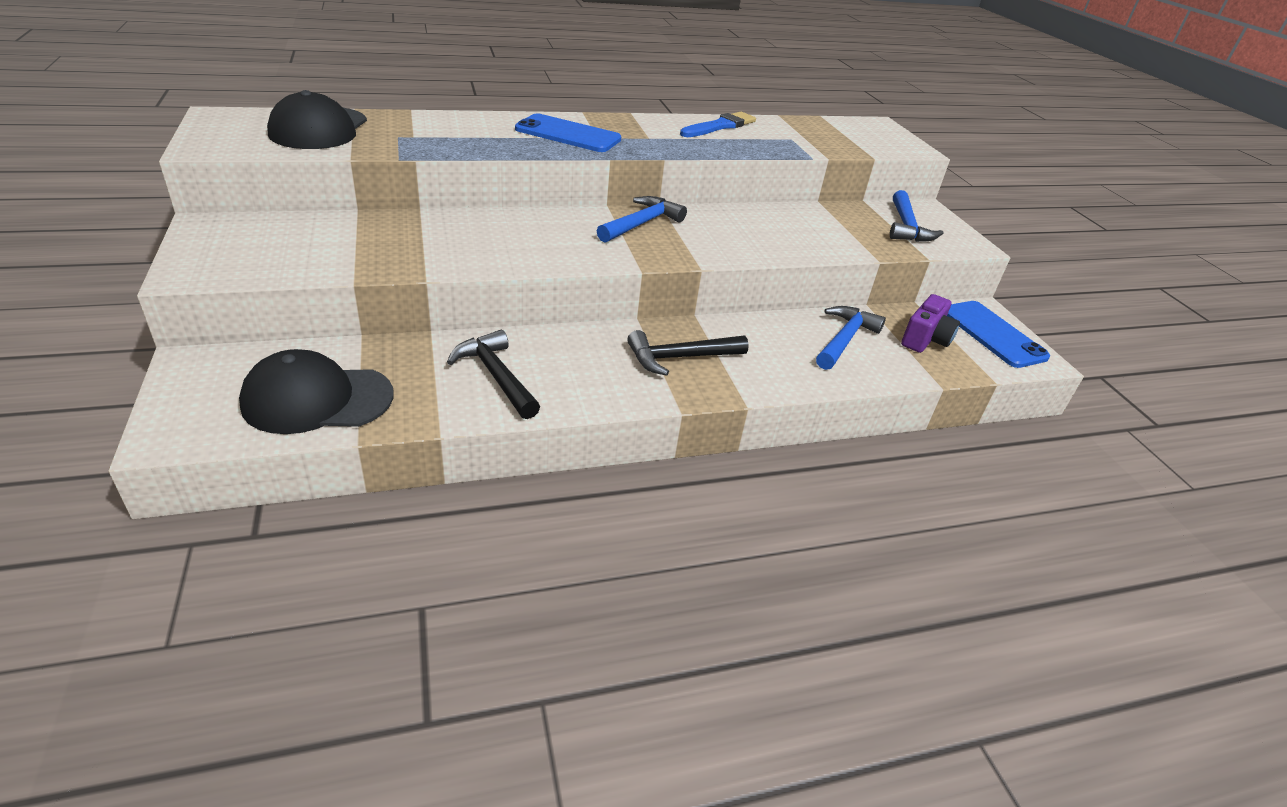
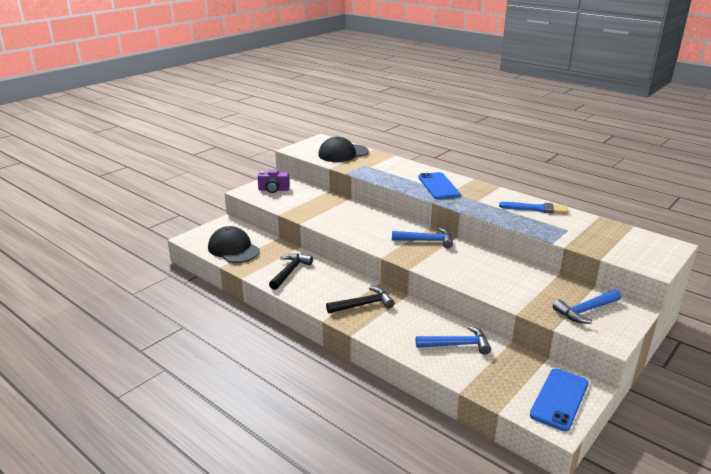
camera: 60 degrees right, 10 degrees down
black hammer [627,330,749,376] -> black hammer turned 120 degrees clockwise [326,286,395,314]
purple camera [901,294,960,353] -> purple camera moved to [258,170,290,193]

